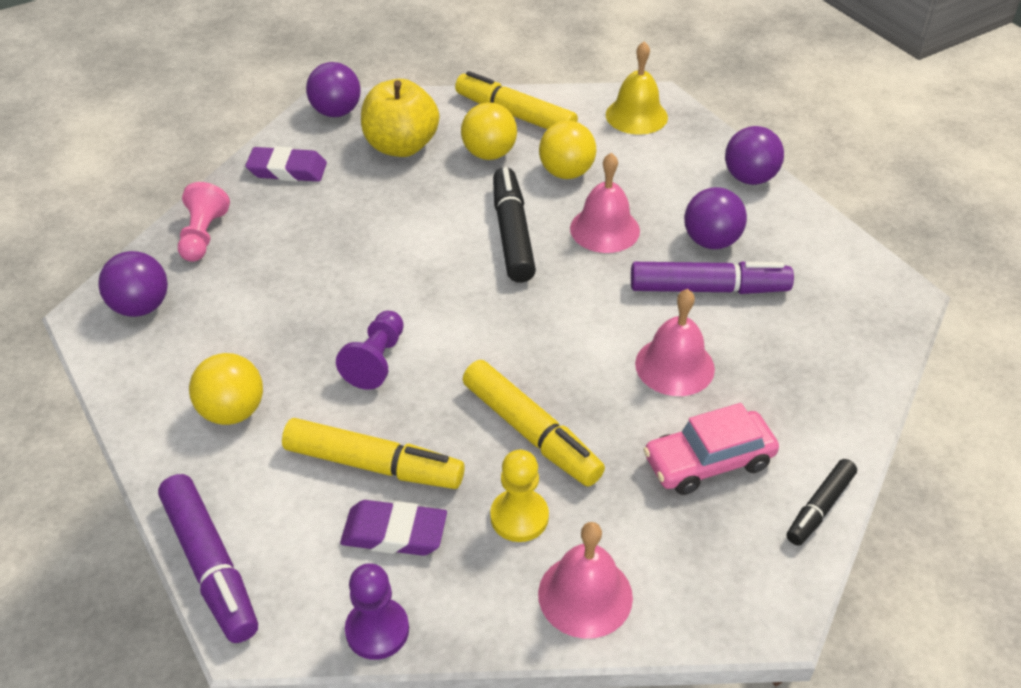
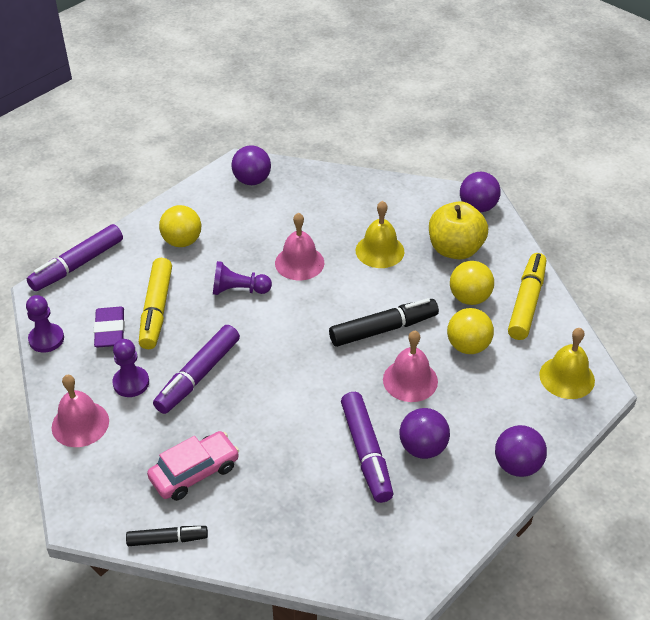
camera: 75 degrees right, 0 degrees up
pink pawn [178,182,230,262] -> none
purple eraser [245,146,327,182] -> none
yellow marker [463,360,605,487] -> purple marker [153,325,240,414]
yellow pawn [490,450,549,542] -> purple pawn [112,339,149,397]
pink bell [635,289,715,396] -> pink bell moved to [275,212,324,280]
pink car [643,403,779,495] -> pink car turned 90 degrees clockwise [147,431,239,501]
black marker [787,459,857,546] -> black marker turned 150 degrees clockwise [126,526,208,546]
none -> yellow bell [356,201,405,268]

